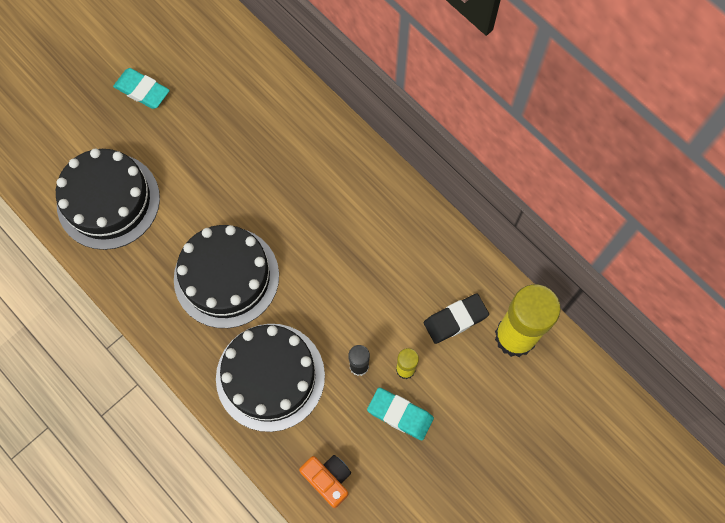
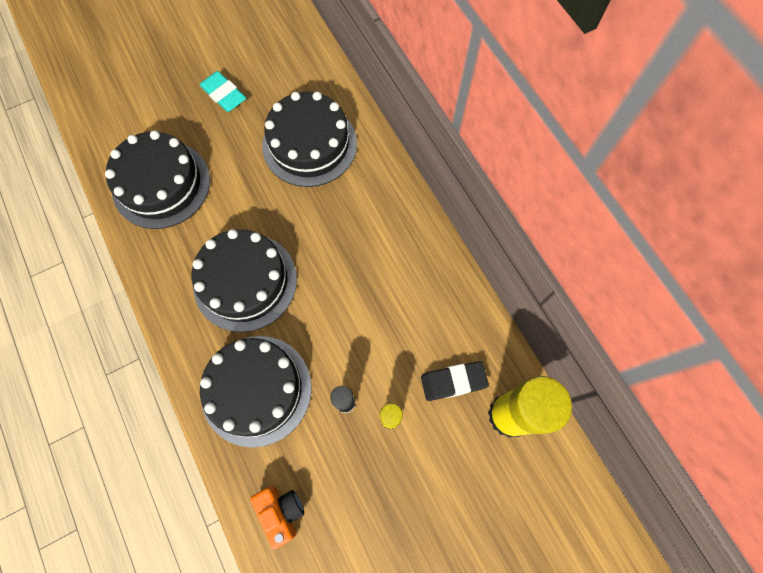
camera: 15 degrees right, 0 degrees up
turquoise eraser [367,388,434,440] -> none
none -> black cake [262,91,357,187]

